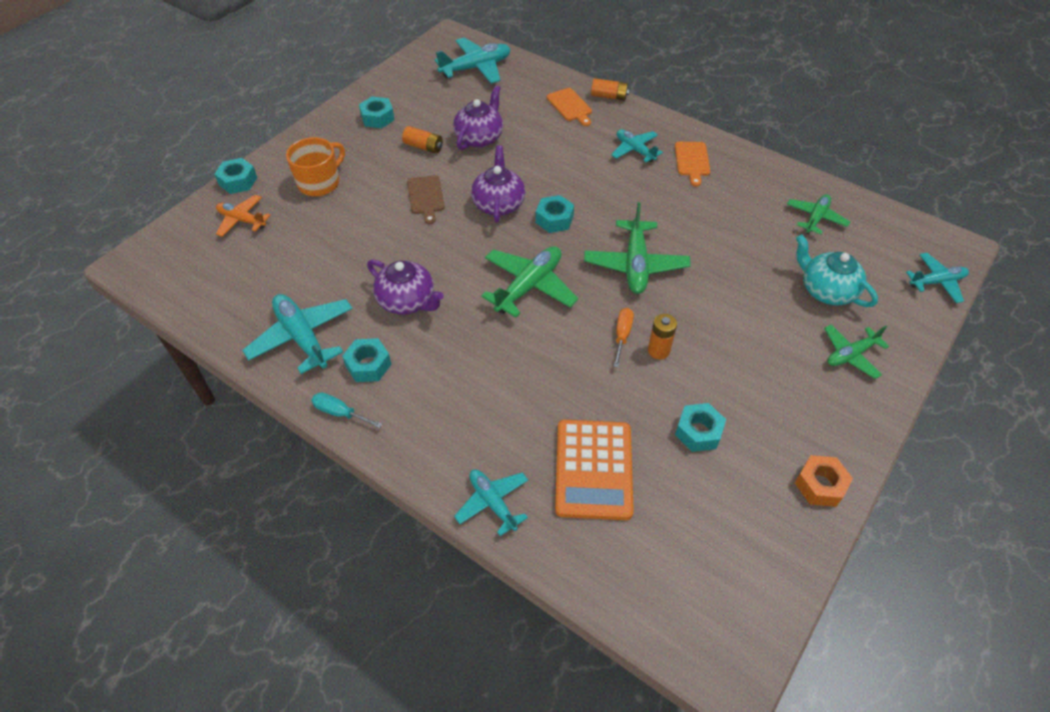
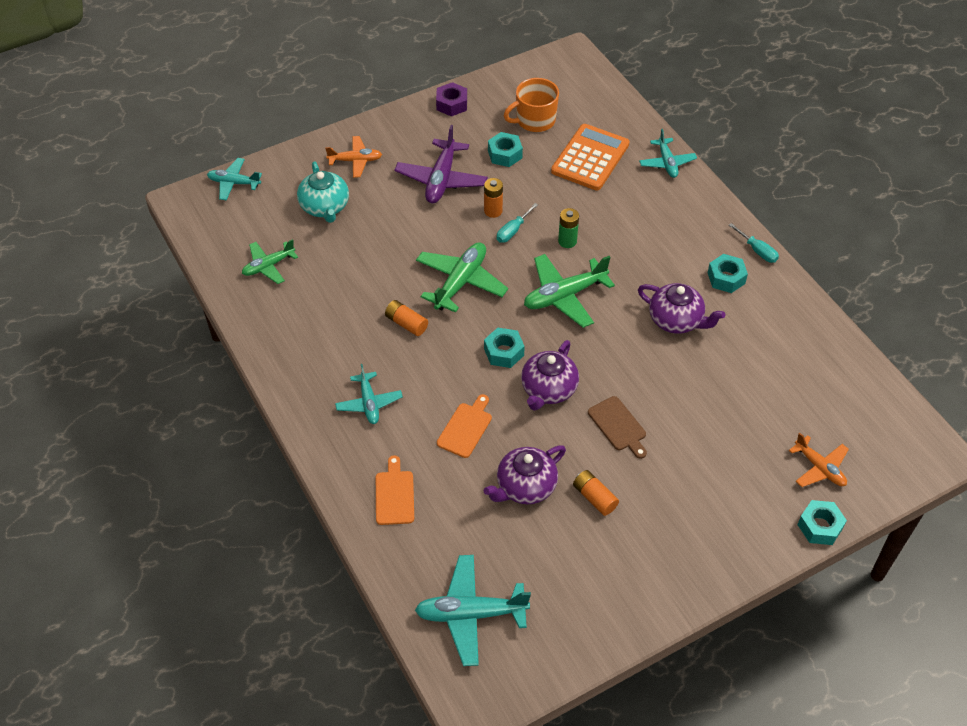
camera: 155 degrees left, 0 degrees up
turquoise plane [242,294,353,374] -> none
orange mug [286,137,345,196] -> orange mug moved to [504,78,559,132]
turquoise nut [359,96,395,128] -> none
purple teapot [367,260,444,315] -> purple teapot turned 150 degrees clockwise [638,283,725,334]
brown cutting board [407,175,445,224] -> brown cutting board turned 135 degrees clockwise [588,396,647,459]
orange battery [591,78,630,100] -> orange battery moved to [385,300,428,336]
orange screwdriver [613,308,634,368] -> turquoise screwdriver [497,203,538,243]
orange cutting board [675,142,710,187] -> orange cutting board moved to [437,394,492,458]
orange nut [795,455,853,507] -> purple nut [436,82,467,116]
green plane [824,325,889,379] -> orange plane [325,136,382,178]
none -> purple plane [395,125,488,203]
none -> green battery [558,208,579,248]

